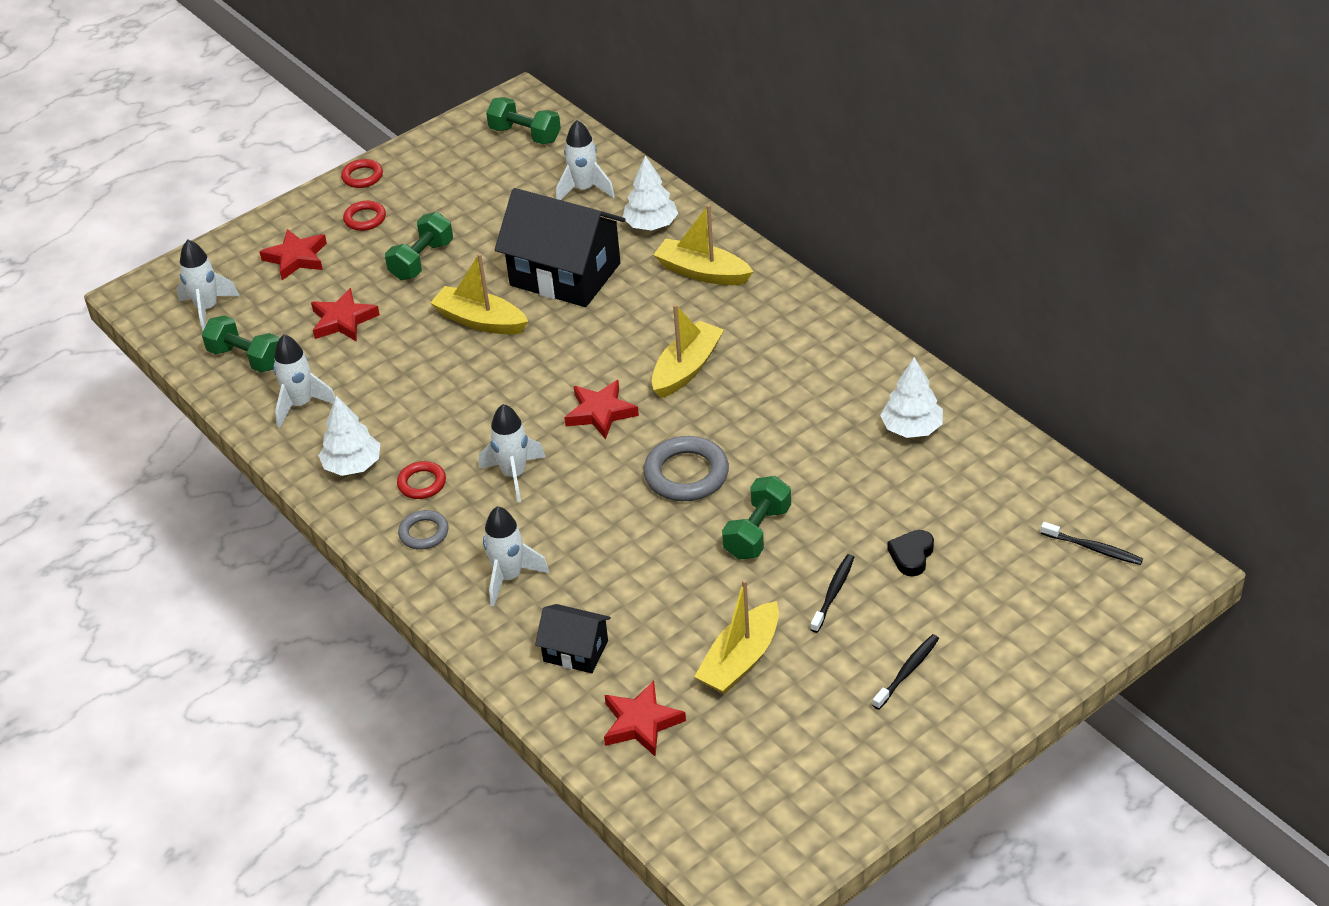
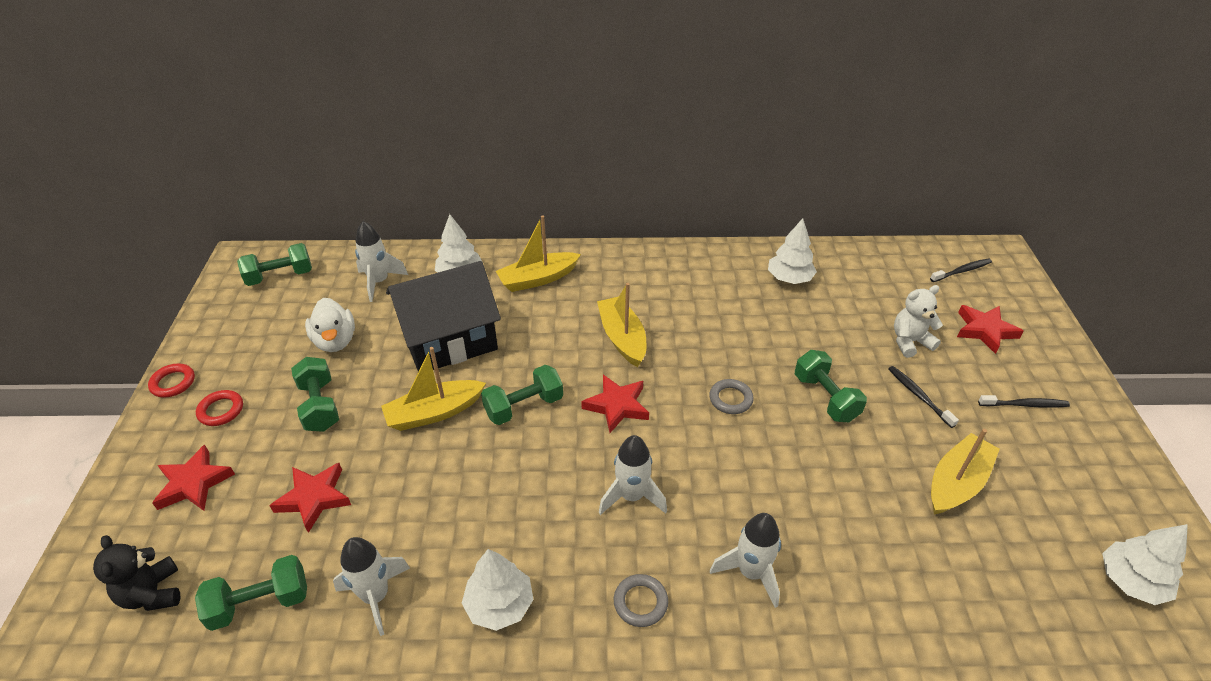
camera: 55 degrees left, 0 degrees up
white rocket [177,240,240,331] -> black teddy bear [93,535,180,611]
red ring [397,461,446,499] -> none
black house [535,604,611,673] -> none
red star [604,680,686,757] -> red star moved to [957,305,1024,354]
grey ring [643,436,729,501] -> grey ring [709,379,754,414], size x0.58
yellow boat [694,579,779,694] -> yellow boat turned 120 degrees counterclockwise [931,429,1000,514]
black toothbrush [872,634,939,710] -> black toothbrush turned 105 degrees clockwise [978,395,1070,408]
black heart [887,530,934,577] -> white teddy bear [894,285,943,358]
none -> white duck [305,298,355,352]
none -> green dumbbell [481,365,563,425]
none -> white tree [1102,524,1188,605]

